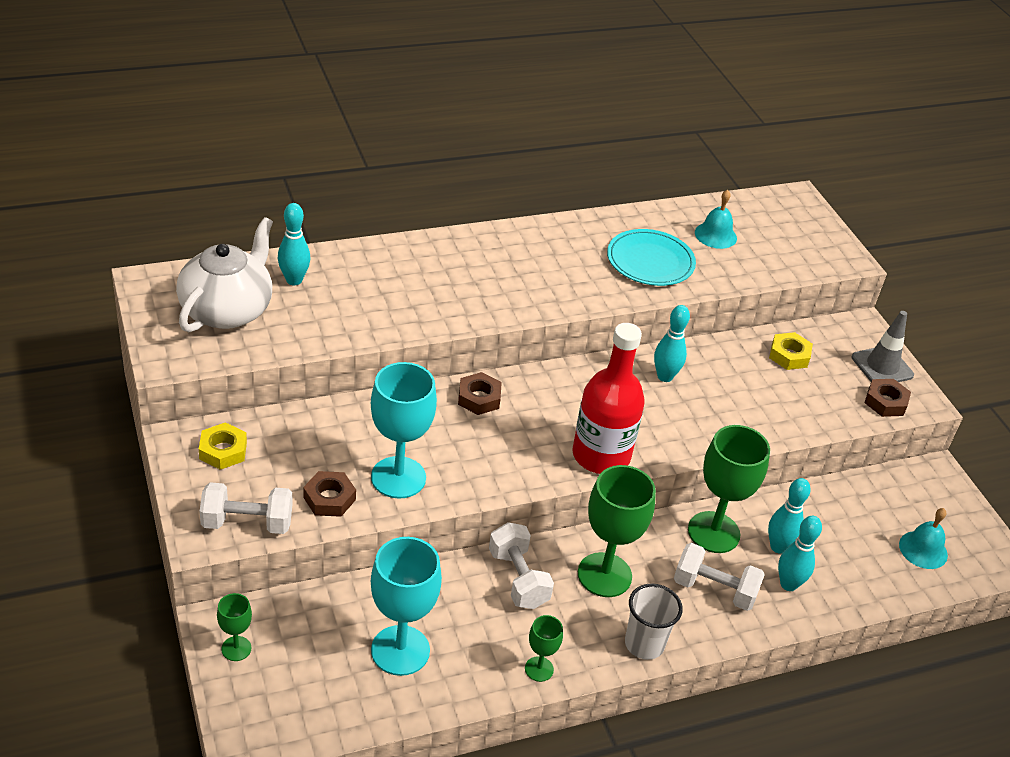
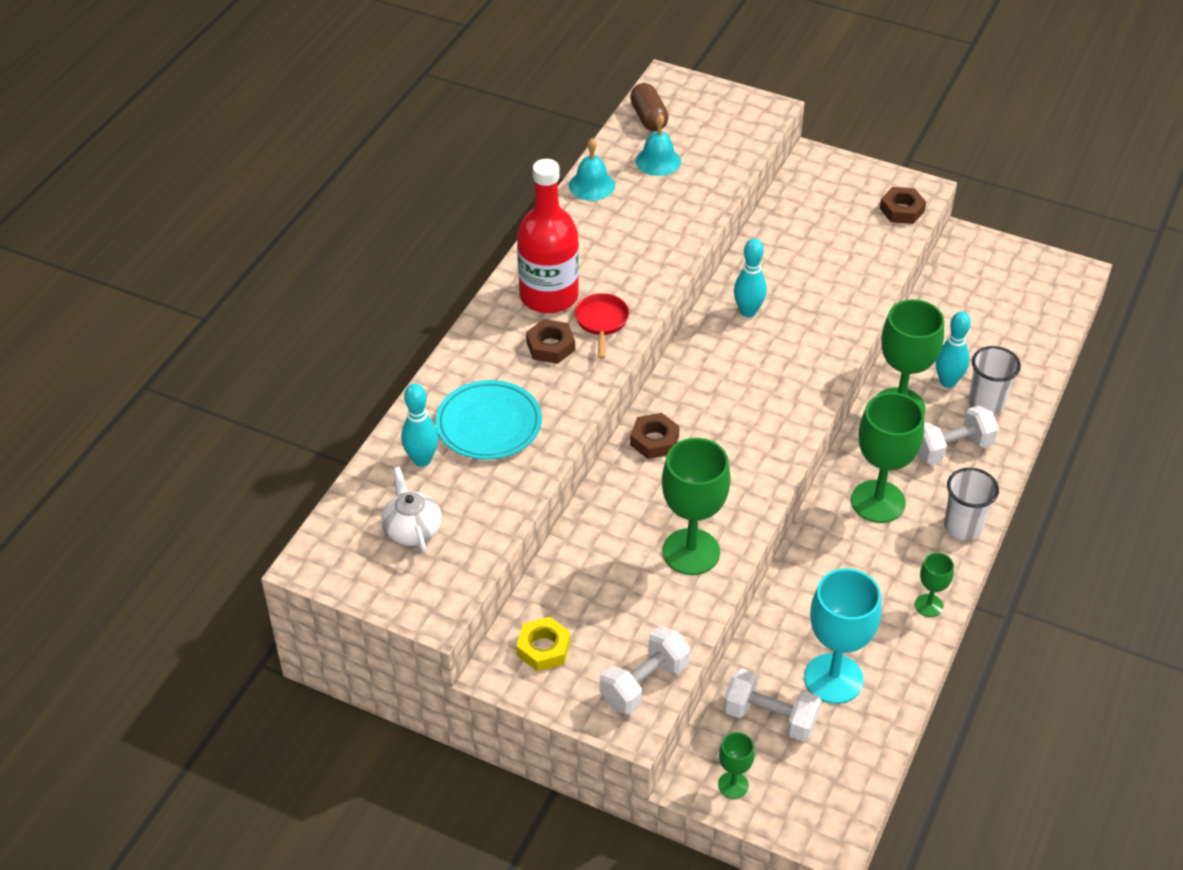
camera: 40 degrees left, 5 degrees up
white teapot [176,217,273,332] -> white teapot [381,467,442,554], size x0.56
brown nut [303,471,356,517] -> brown nut moved to [526,319,575,364]
turquoise goblet [371,362,437,499] -> green goblet [662,438,731,575]
white dumbbell [489,522,554,609] -> white dumbbell moved to [723,668,821,742]
red bottle [572,323,645,474] -> red bottle moved to [517,159,579,313]
turquoise plate [607,229,696,286] -> turquoise plate moved to [435,380,542,459]
yellow nut [769,332,813,370] -> none
turquoise bowling pin [778,516,822,591] -> white cup [969,346,1021,415]
grey traffic cone [852,311,914,382] -> none
turquoise bell [899,508,948,569] -> turquoise bell moved to [569,138,615,201]
none -> red pan [575,293,629,359]
none -> brown capsule [630,83,669,131]

